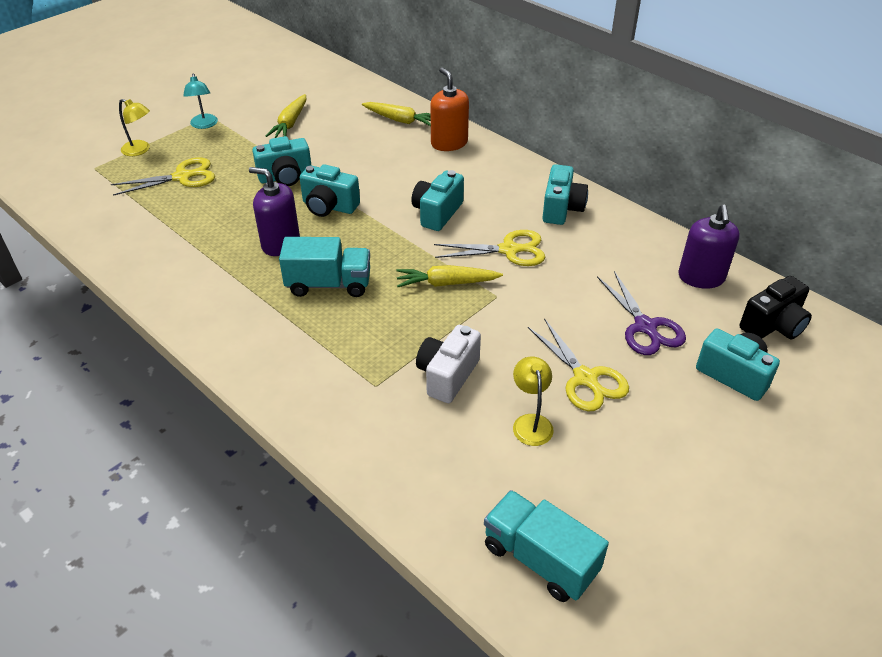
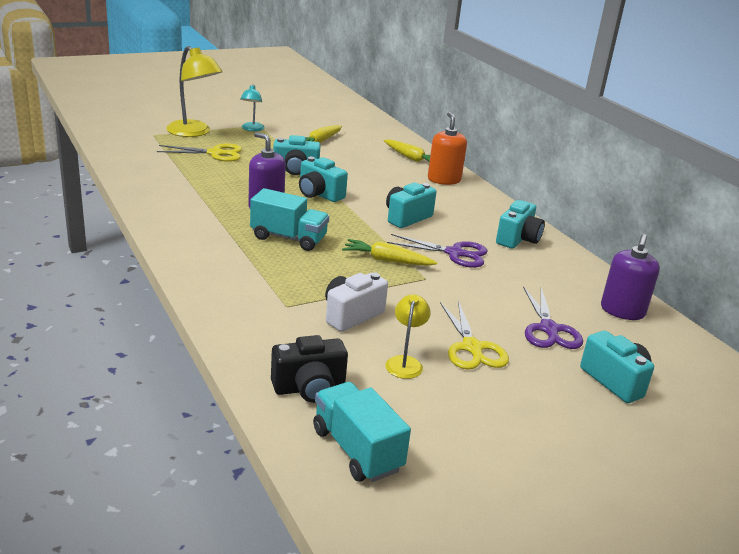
camera: 15 degrees right, 15 degrees down
yellow lamp [119,99,150,156] -> yellow lamp [166,46,222,137], size x1.84
yellow scissors [434,230,545,266] -> purple scissors [387,234,488,268]
black camera [740,276,812,340] -> black camera moved to [271,335,348,403]

